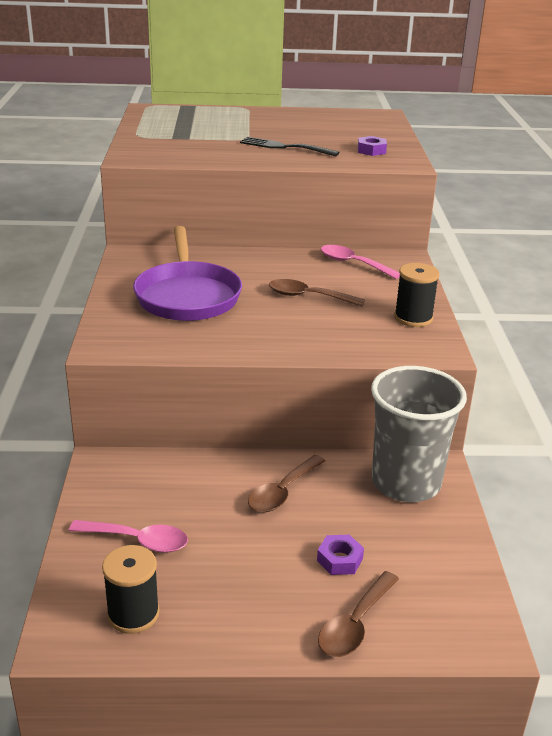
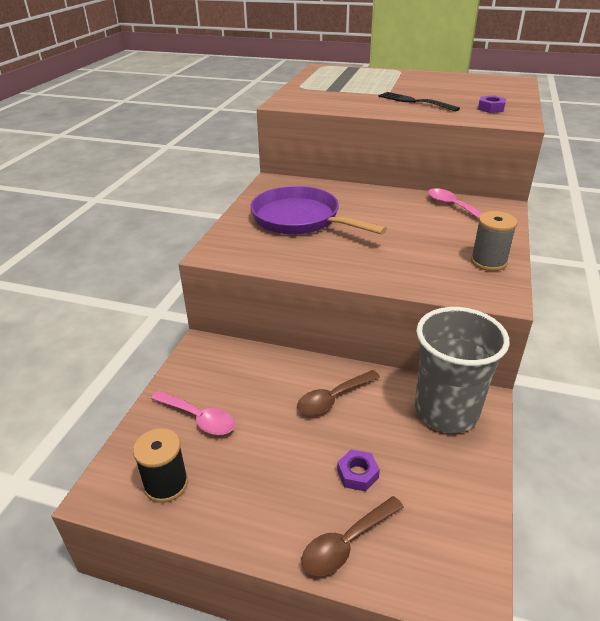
camera: 20 degrees right, 5 degrees up
purple pan [133,226,242,321] -> purple pan turned 120 degrees clockwise [250,186,387,235]
brown spoon [269,279,365,306] -> none
black spool [394,263,440,327] -> grey spool [471,211,517,271]

